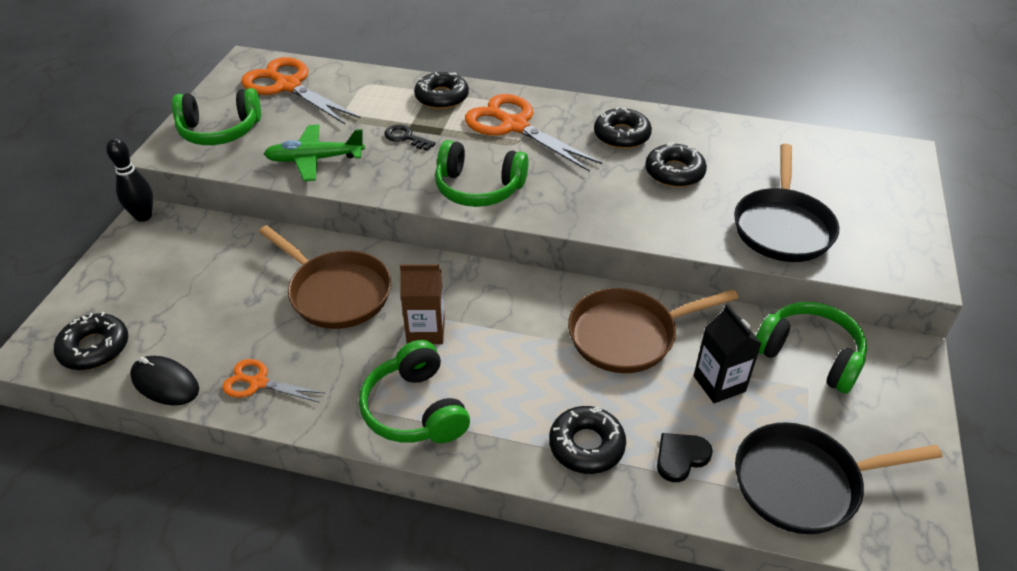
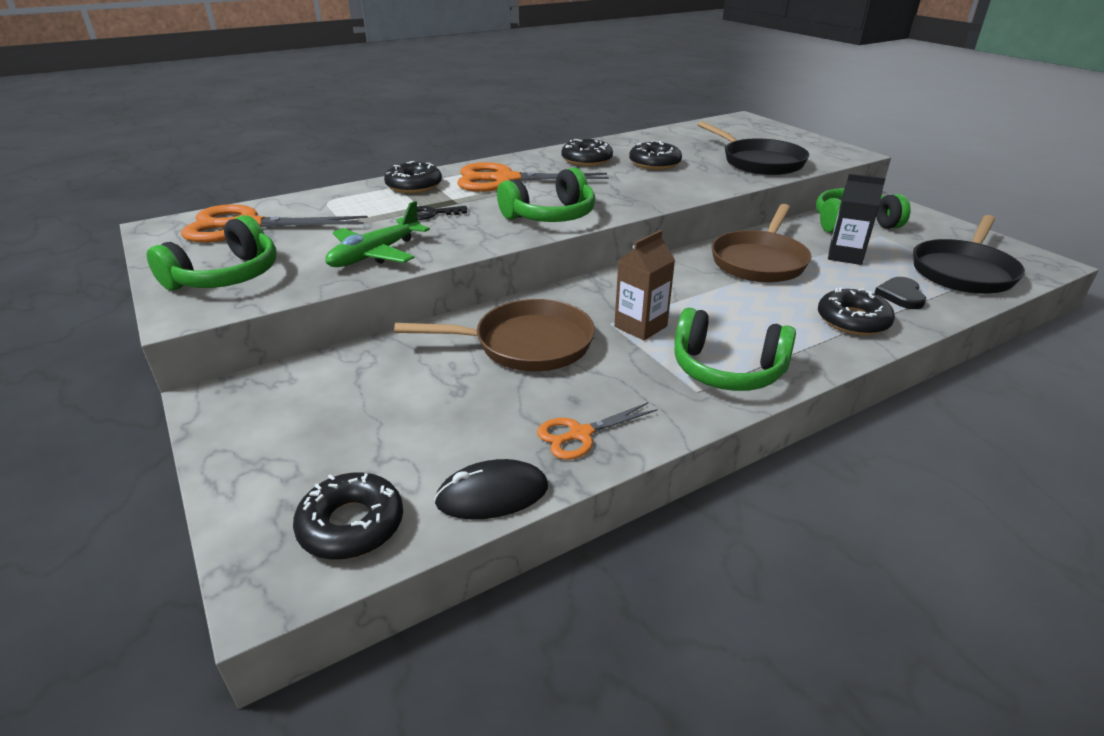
camera: 45 degrees left, 10 degrees down
black bowling pin [106,138,153,222] -> none

